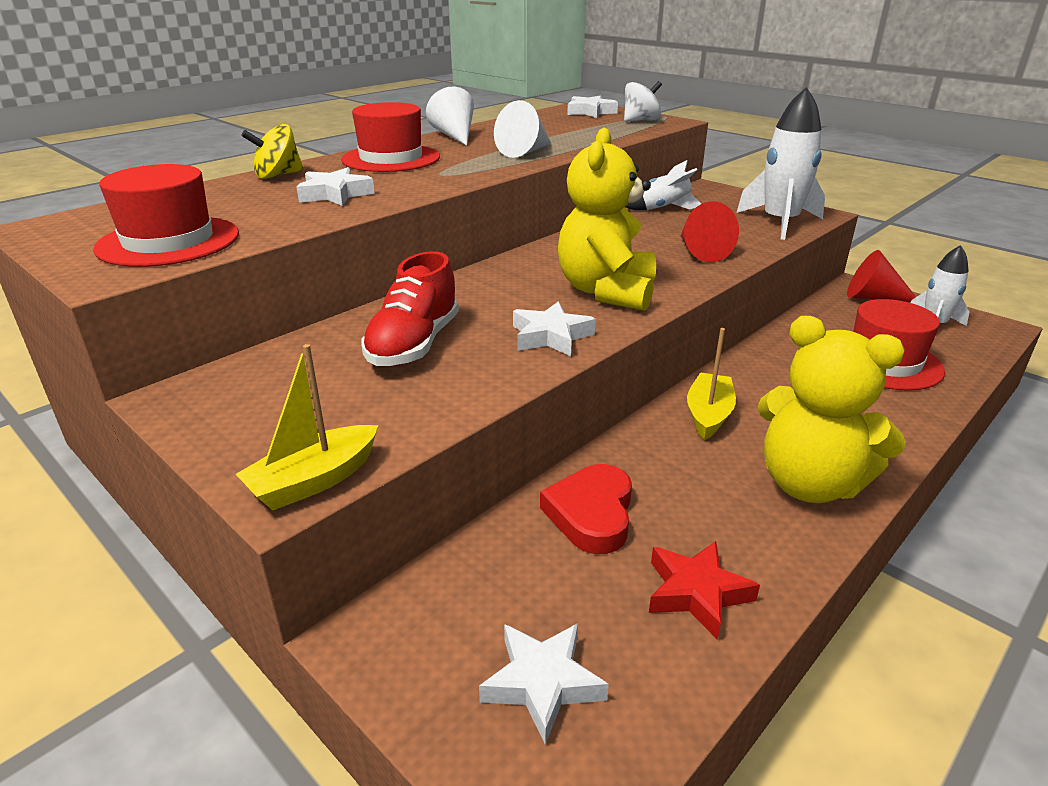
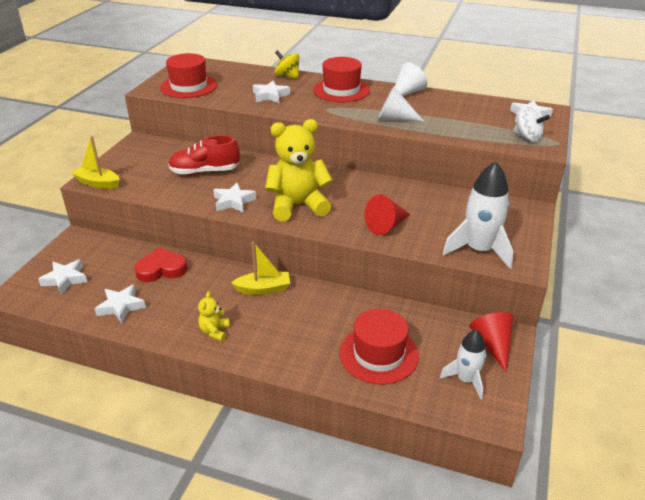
camera: 65 degrees right, 5 degrees up
white rocket [625,160,701,210] -> none
red star [649,541,760,639] -> white star [95,284,146,323]
yellow teddy bear [758,316,906,503] -> yellow teddy bear [198,291,230,341], size x0.45

